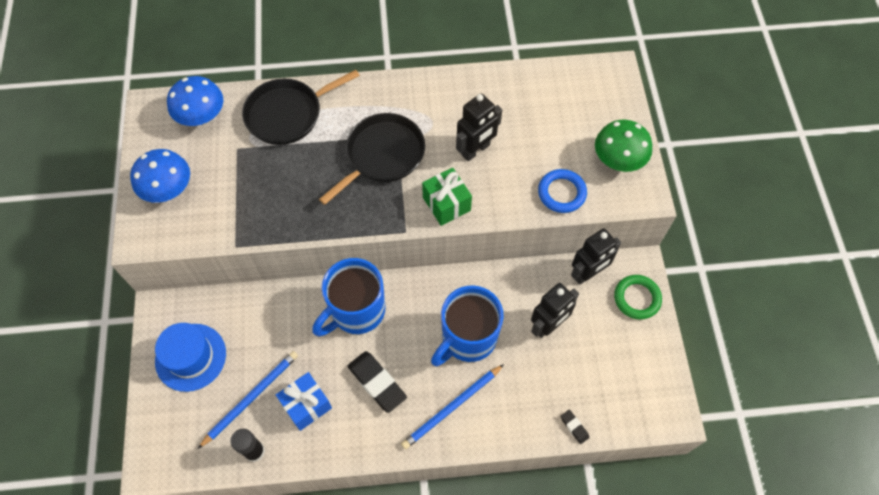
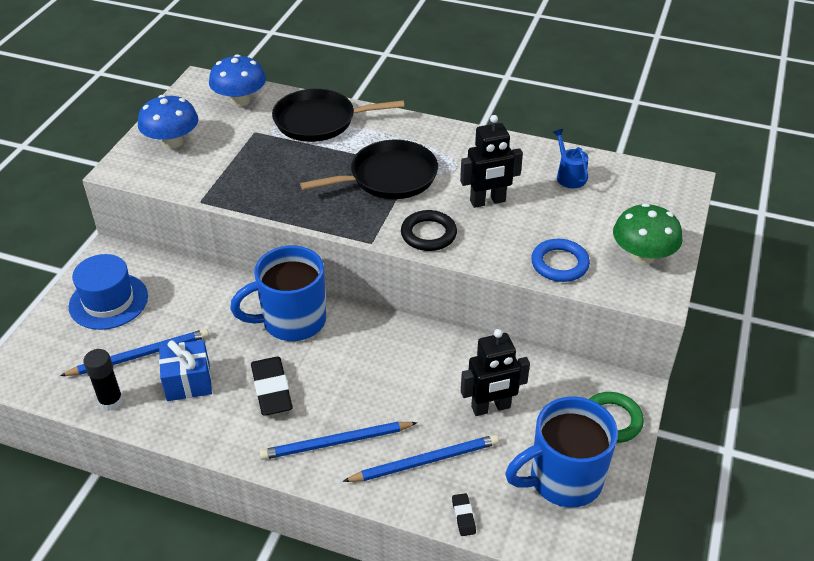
camera: 25 degrees right, 20 degrees down
green gift [422,168,472,226] -> black ring [401,210,457,251]
blue mug [431,286,504,366] -> blue mug moved to [505,396,618,507]
black robot [571,228,621,285] -> none
none -> blue pencil [343,435,499,482]
none -> blue watering can [553,129,588,188]

